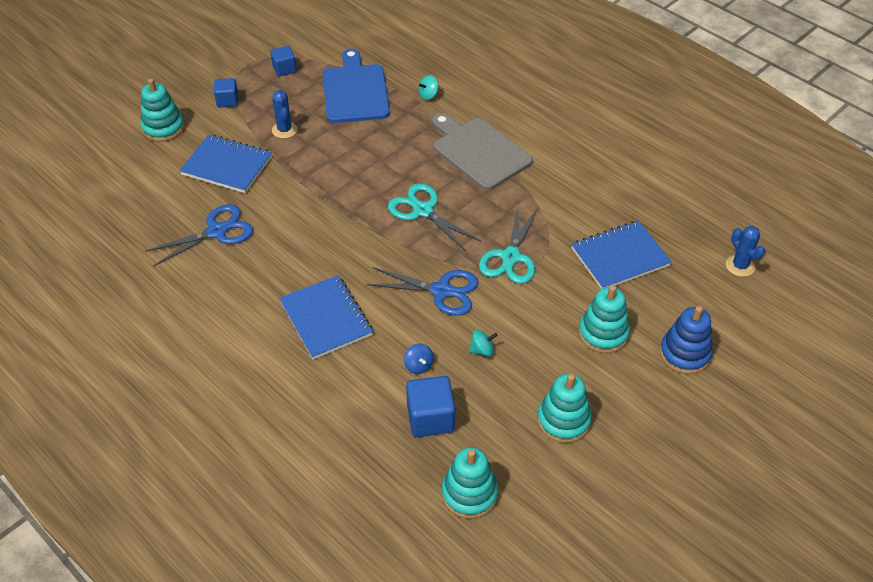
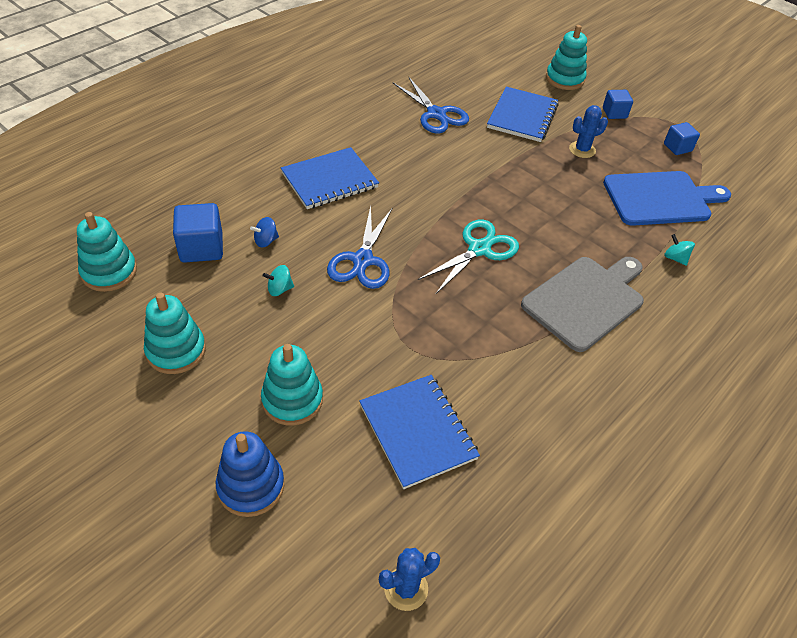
camera: 85 degrees right, 0 degrees up
turquoise spinning top [469,330,497,357] -> turquoise spinning top turned 90 degrees clockwise [263,265,294,296]
turquoise scissors [479,207,538,284] -> none

